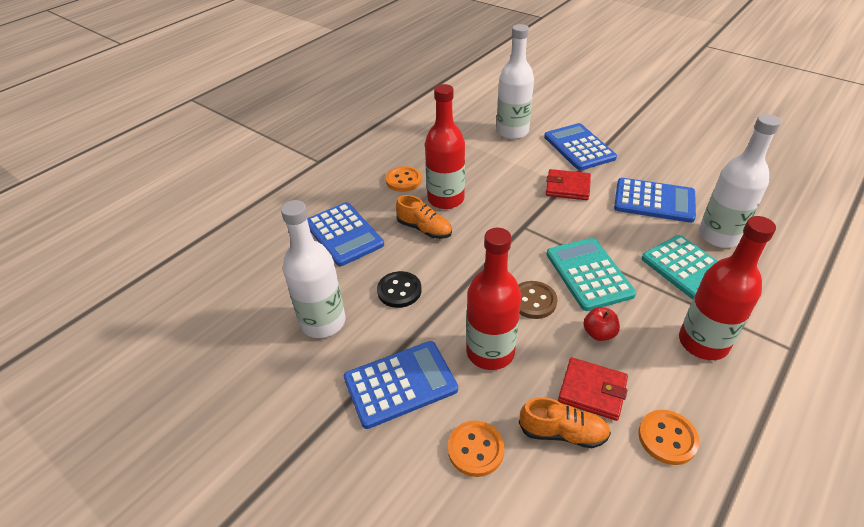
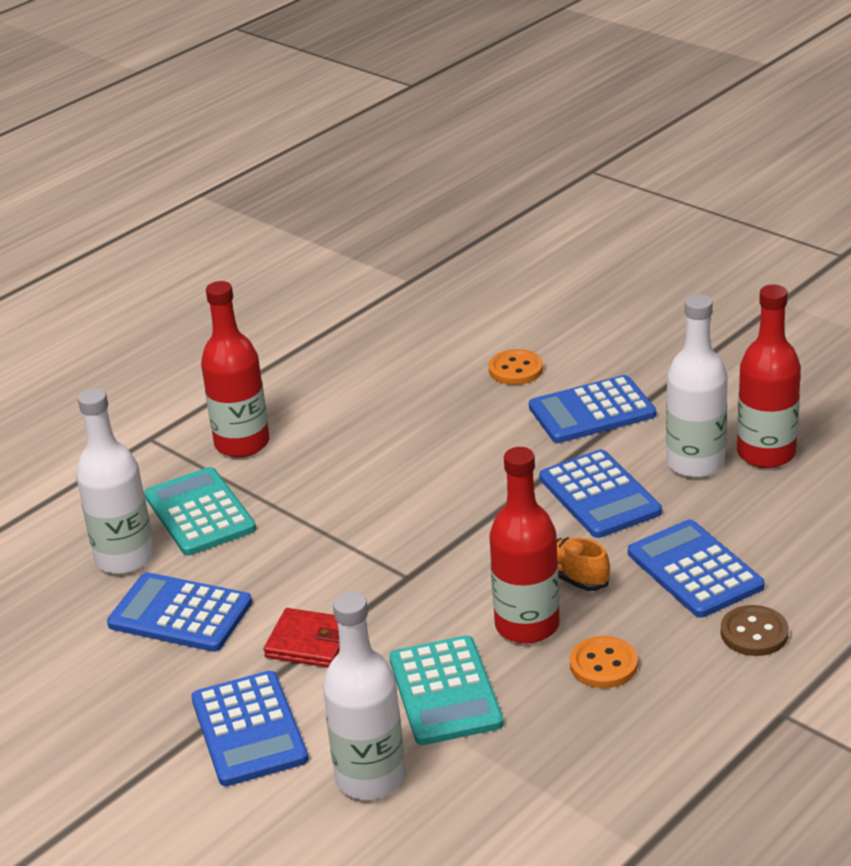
camera: 175 degrees left, 10 degrees down
black button [377,271,421,308] -> blue calculator [539,449,662,538]
red bottle [466,228,521,370] -> red bottle moved to [737,285,801,468]
brown button [518,281,557,319] -> brown button moved to [721,605,789,656]
orange shoe [519,397,611,448] -> none
turquoise calculator [546,238,636,311] -> turquoise calculator moved to [389,635,504,745]
red wallet [558,358,628,421] -> none
red apple [583,307,620,341] -> none
orange button [638,410,699,465] -> none

